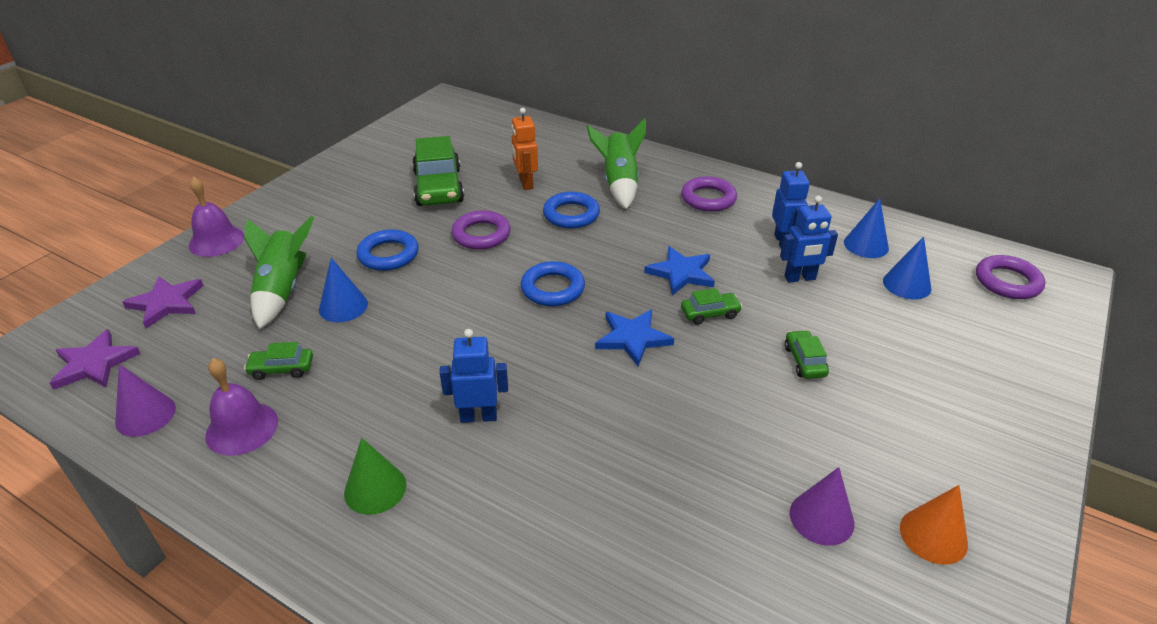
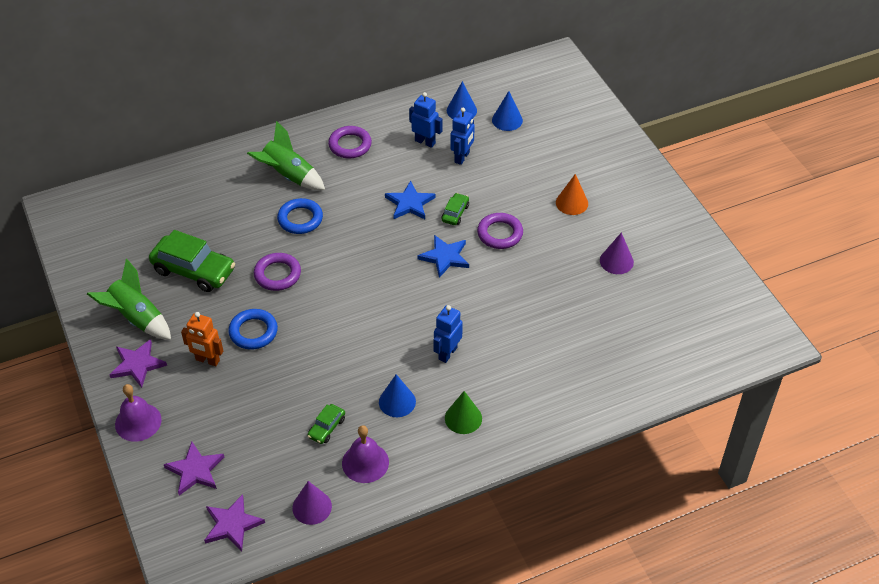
camera: 55 degrees left, 10 degrees up
green rocket [244,216,314,329] -> green rocket moved to [87,259,171,340]
blue cone [319,258,368,322] -> blue cone moved to [379,374,416,417]
orange robot [511,108,538,190] -> orange robot moved to [181,312,223,366]
blue ring [521,261,585,306] -> none
green car [784,330,829,379] -> none
orange cone [900,485,968,565] -> orange cone moved to [556,174,588,215]
purple ring [976,255,1045,299] -> purple ring moved to [477,213,523,249]
none -> purple star [109,339,167,388]

